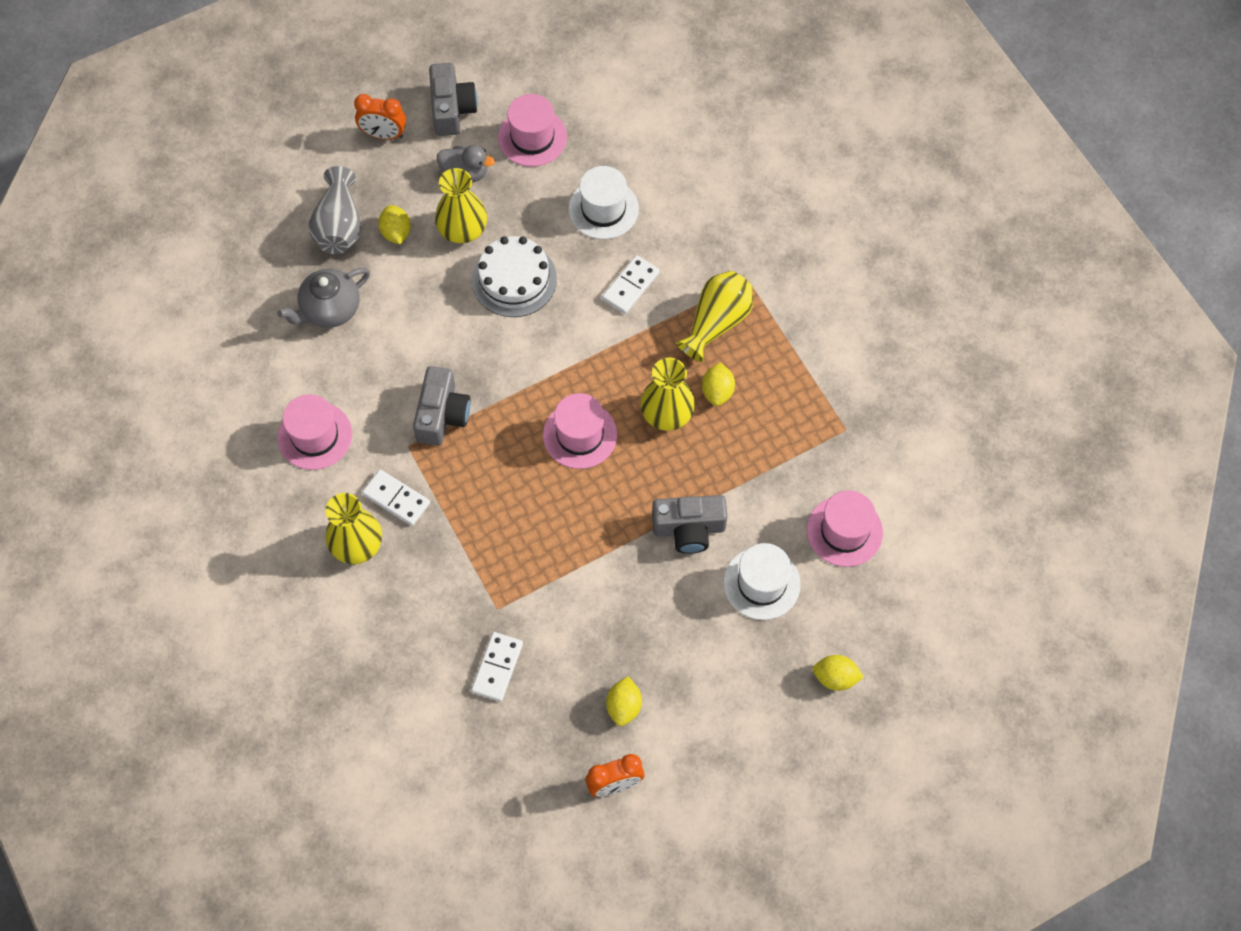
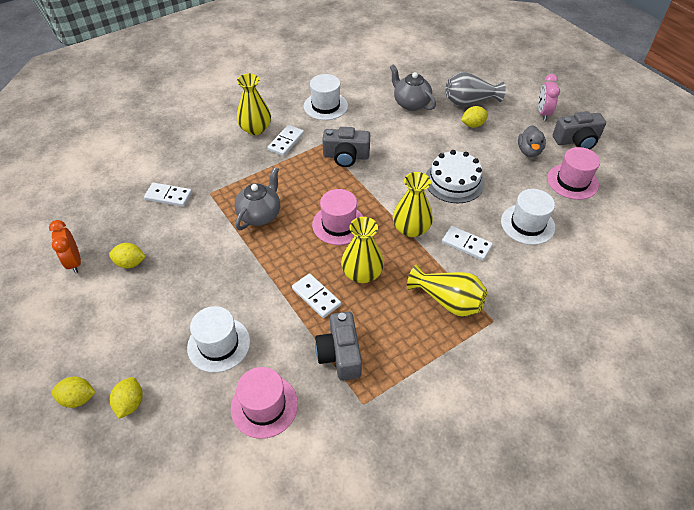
camera: 85 degrees right, 15 degrees down
pink hat [278,394,352,470] -> white hat [304,74,348,120]
orange clock [354,94,406,139] -> pink clock [538,74,560,120]
yellow vase [435,168,487,243] -> yellow vase moved to [393,172,433,237]
grey camera [652,495,728,554] -> grey camera moved to [315,311,362,381]
yellow lemon [702,362,735,406] -> yellow lemon moved to [51,376,96,408]
none -> grey teapot [235,167,280,230]
none -> white domino [292,273,341,318]

